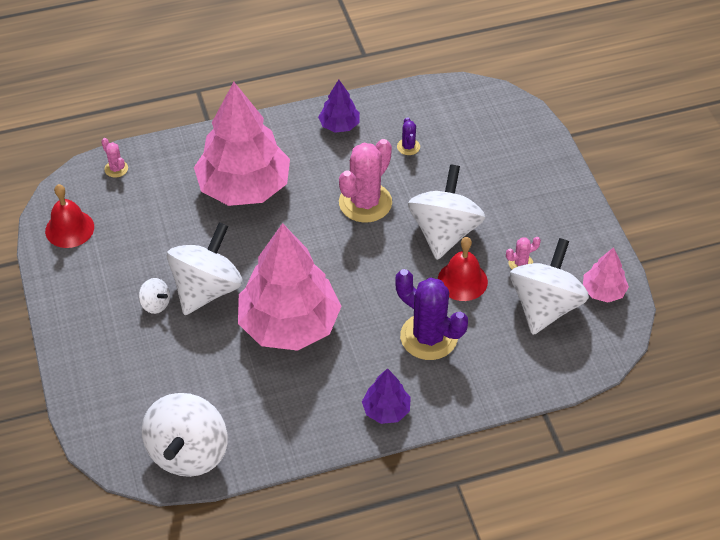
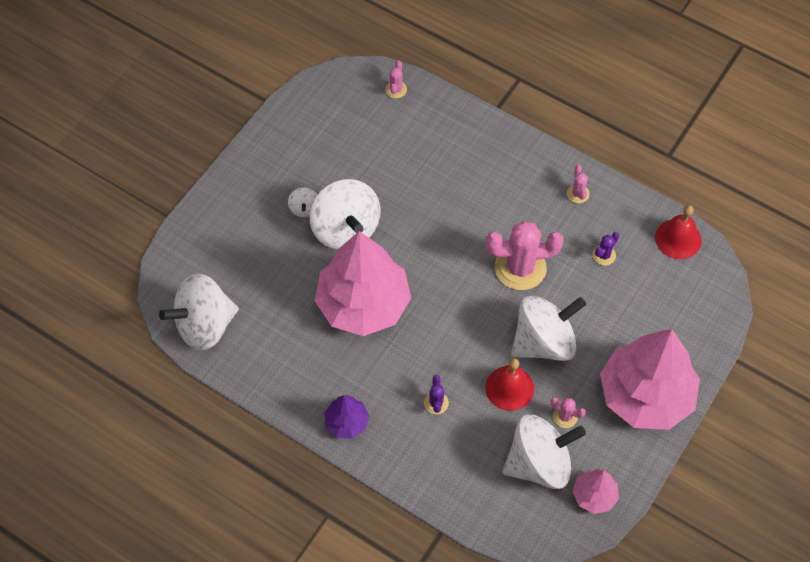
camera: 50 degrees right, 10 degrees up
red bell [45,184,94,248] -> red bell moved to [655,205,701,259]
white spinning top [167,222,243,315] -> white spinning top turned 75 degrees clockwise [310,179,381,249]
pink tree [194,82,290,206] -> pink tree moved to [600,329,700,430]
purple tree [318,80,360,133] -> pink cactus [567,165,590,203]
purple cactus [395,269,468,360] -> purple cactus [424,375,449,414], size x0.45

